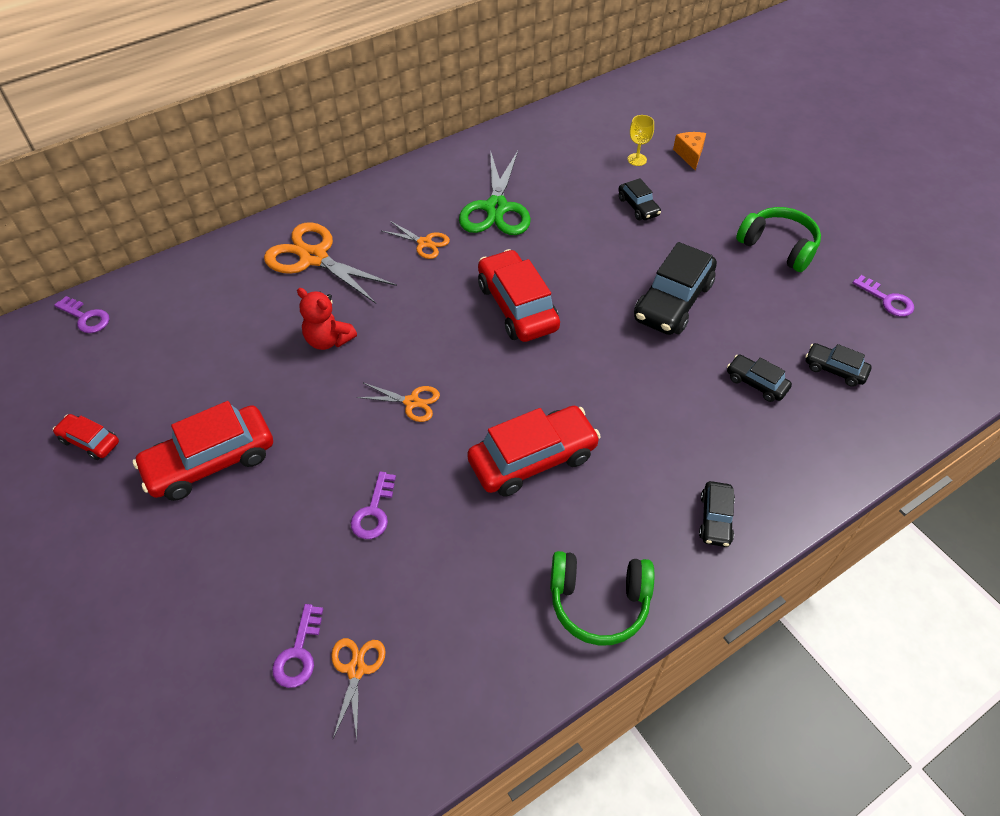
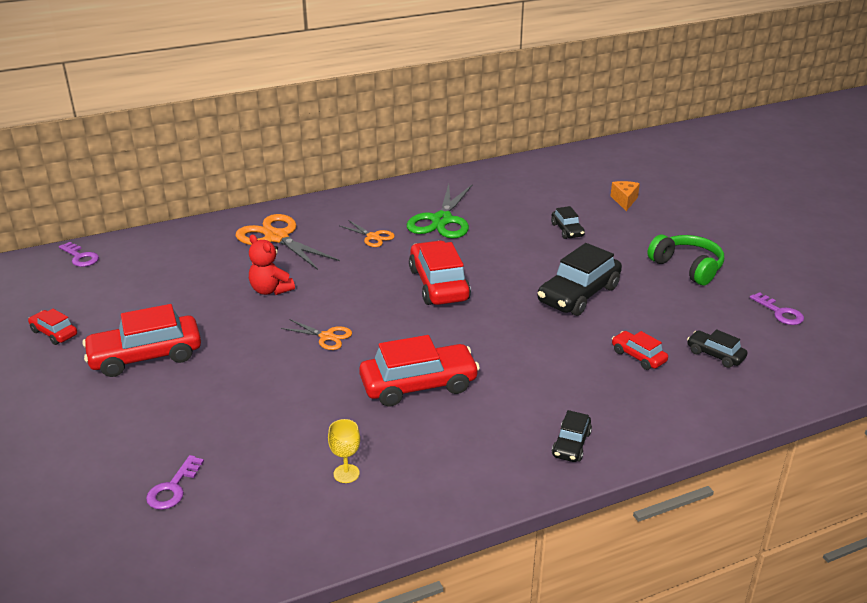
camera: 10 degrees right, 20 degrees down
orange scissors [331,638,386,740] -> none
purple key [351,471,396,539] -> none
green headphones [550,551,654,646] -> none
yellow goblet [627,115,654,166] -> yellow goblet moved to [328,419,360,483]
black car [727,355,792,402] -> red car [612,331,668,370]

